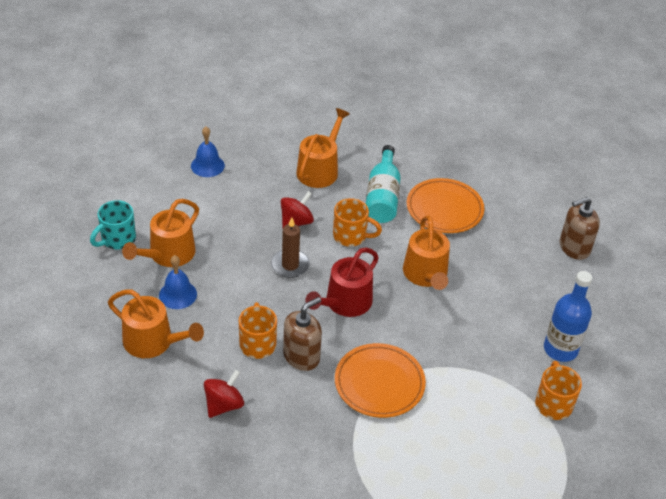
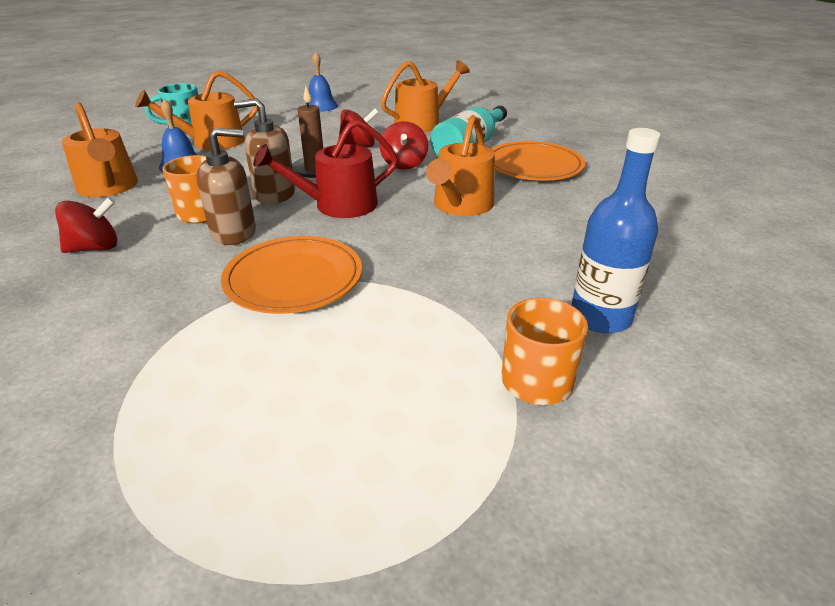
camera: 30 degrees right, 10 degrees down
orange mug [333,198,382,247] -> red spinning top [380,121,428,170]
brown soap dispenser [560,197,600,260] -> brown soap dispenser moved to [234,98,295,204]

